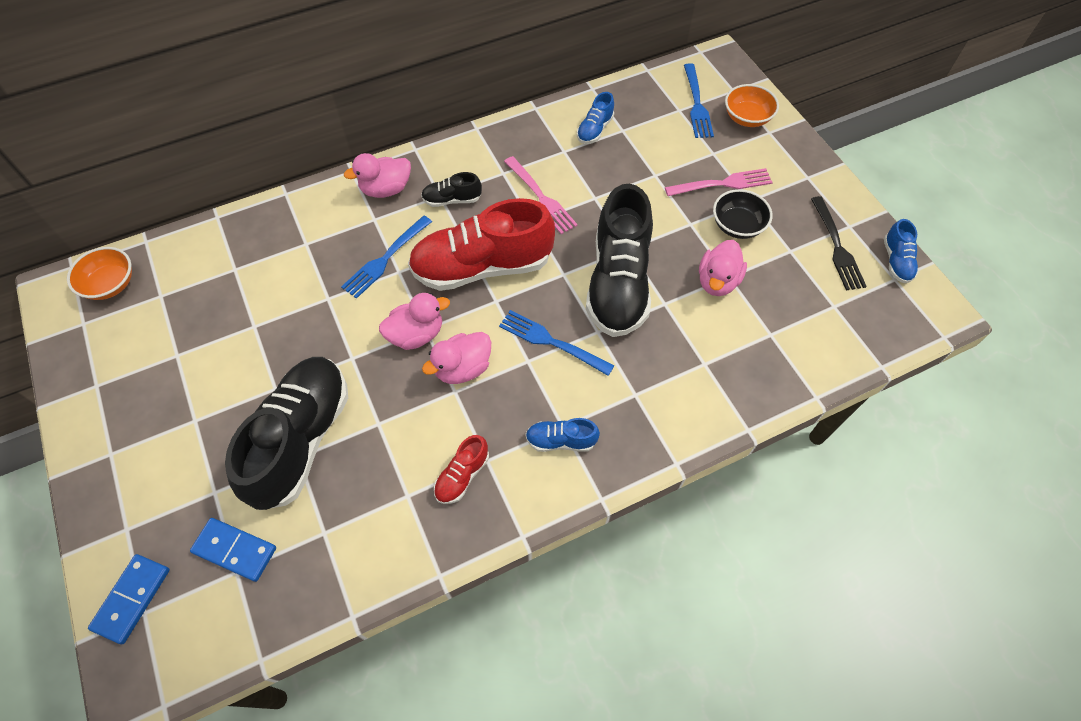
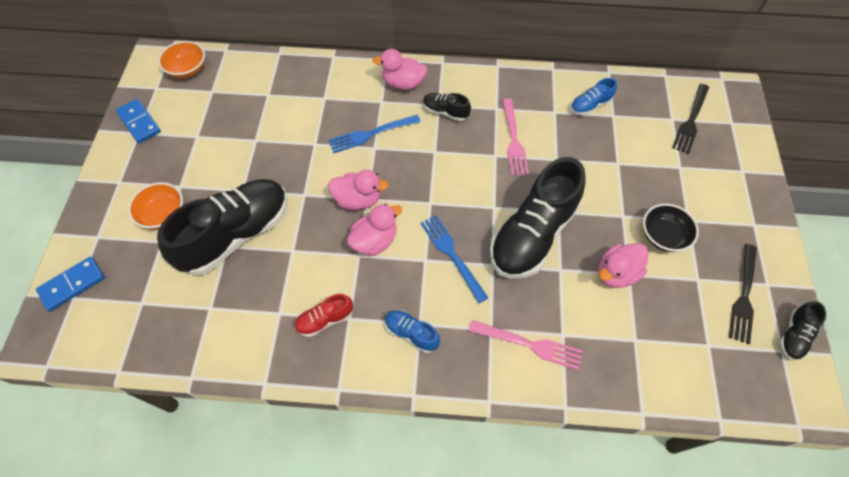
camera: 30 degrees right, 0 degrees up
blue domino [190,518,276,582] -> blue domino moved to [116,99,161,143]
red shoe [408,198,555,291] -> none
pink duck [422,332,491,384] -> pink duck turned 150 degrees clockwise [347,204,402,256]
pink fork [665,168,773,196] -> pink fork moved to [469,320,583,370]
blue fork [684,63,714,138] -> black fork [672,84,709,154]
orange bowl [725,84,779,127] -> orange bowl moved to [128,182,183,229]
blue shoe [884,219,919,283] -> black shoe [779,301,826,361]

